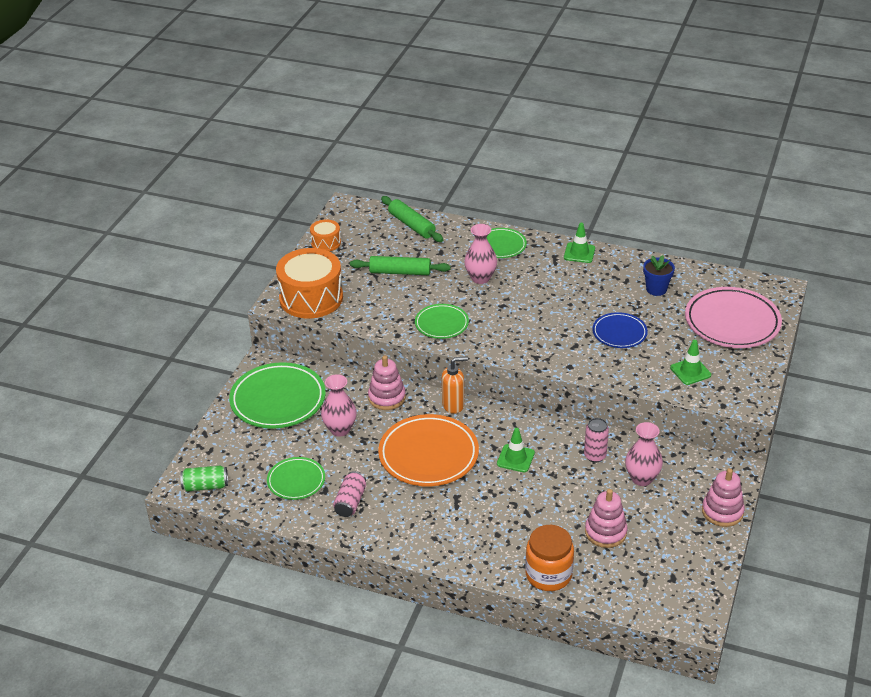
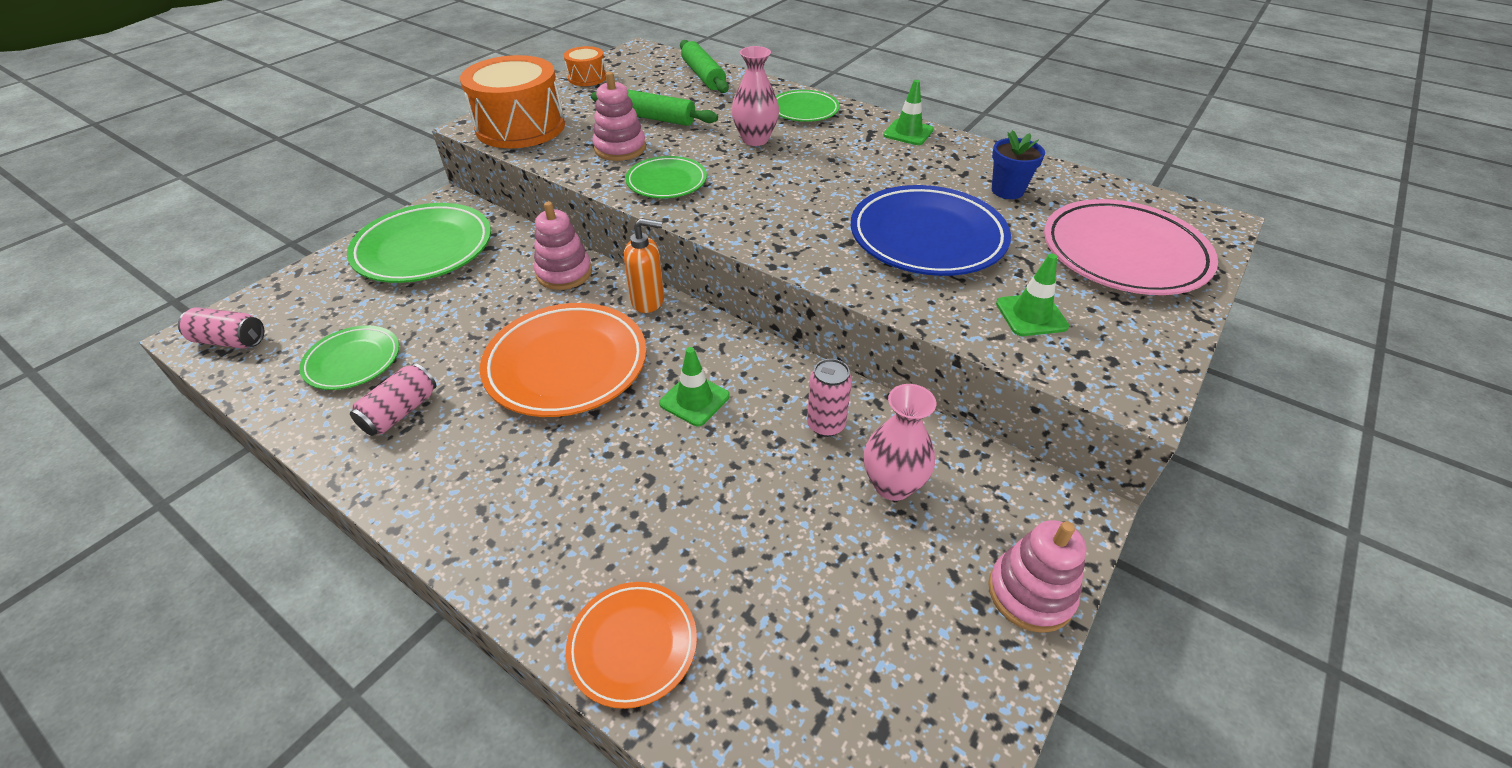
camera: 15 degrees right, 5 degrees up
green can [180,466,228,491] -> pink can [178,307,264,349]
pink vase [321,374,357,437] -> none
orange jar [525,525,574,591] -> orange plate [566,582,697,709]
pink stacking toy [585,489,628,548] -> pink stacking toy moved to [592,72,646,161]
blue plate [592,312,648,348] -> blue plate [851,185,1011,276], size x1.75

